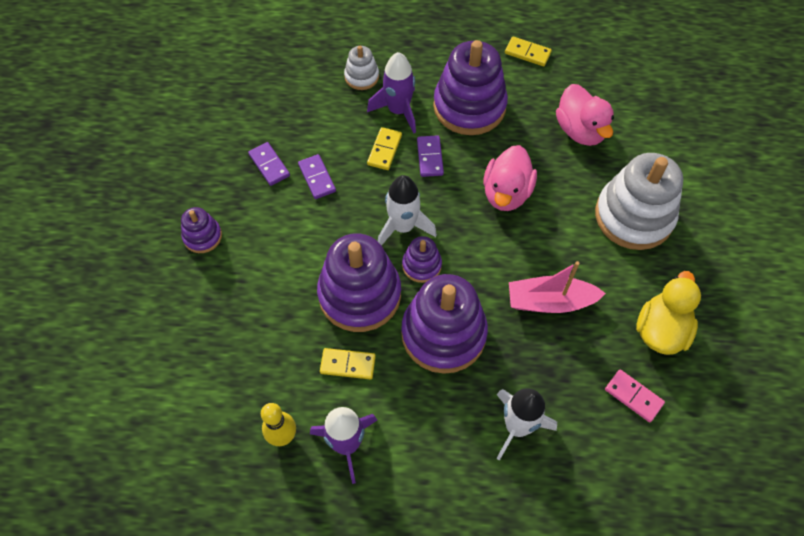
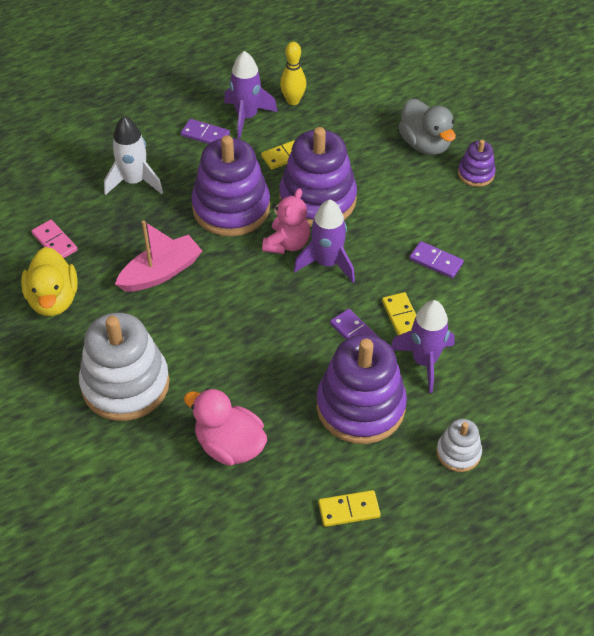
camera: 145 degrees right, 10 degrees down
purple domino [248,142,290,186] -> purple domino moved to [181,119,230,144]
white stacking toy [344,46,379,90] -> white stacking toy moved to [436,419,482,472]
white rocket [378,175,437,246] -> purple rocket [294,200,355,282]
purple stacking toy [402,236,442,283] -> pink teddy bear [262,188,310,254]
pink duck [483,145,537,211] -> none
pink domino [605,369,665,422] -> pink domino turned 45 degrees clockwise [31,220,78,258]
none -> grey duck [398,99,456,155]

